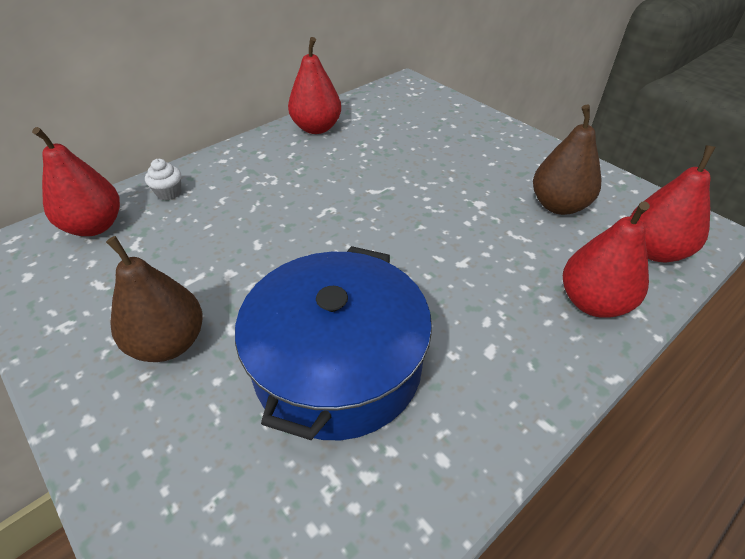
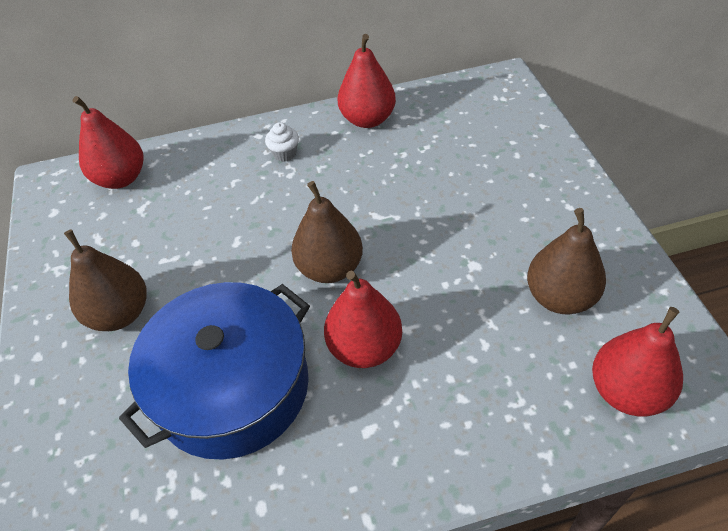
camera: 30 degrees right, 5 degrees up
white cupcake [145,159,181,200] -> white cupcake moved to [265,122,299,162]
red pear [563,202,650,318] -> red pear moved to [324,271,402,368]
none -> brown pear [291,181,363,283]

